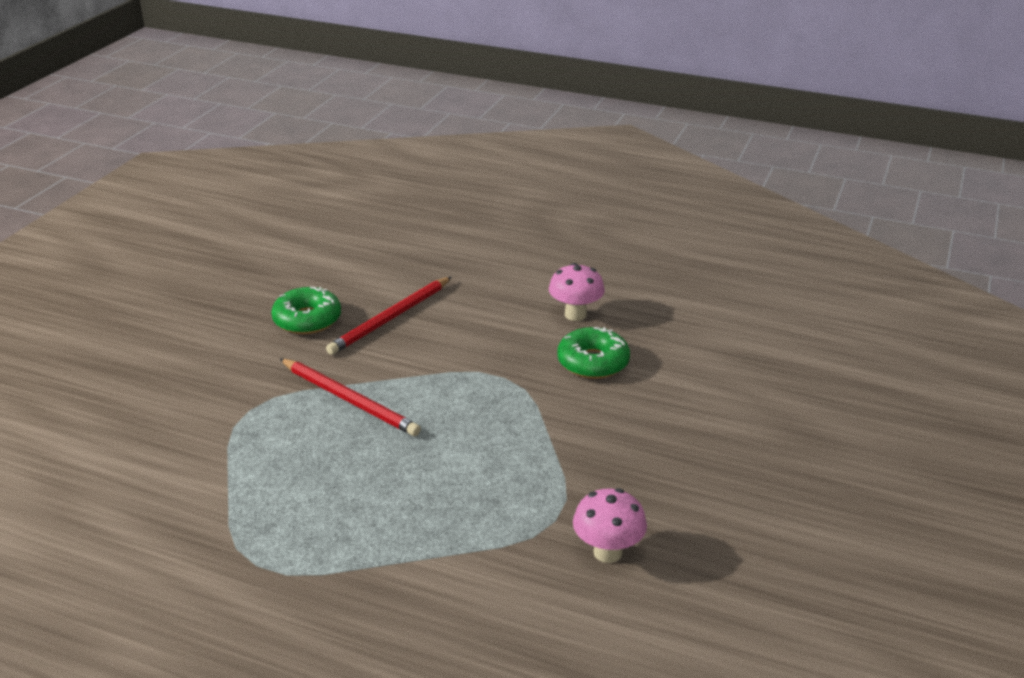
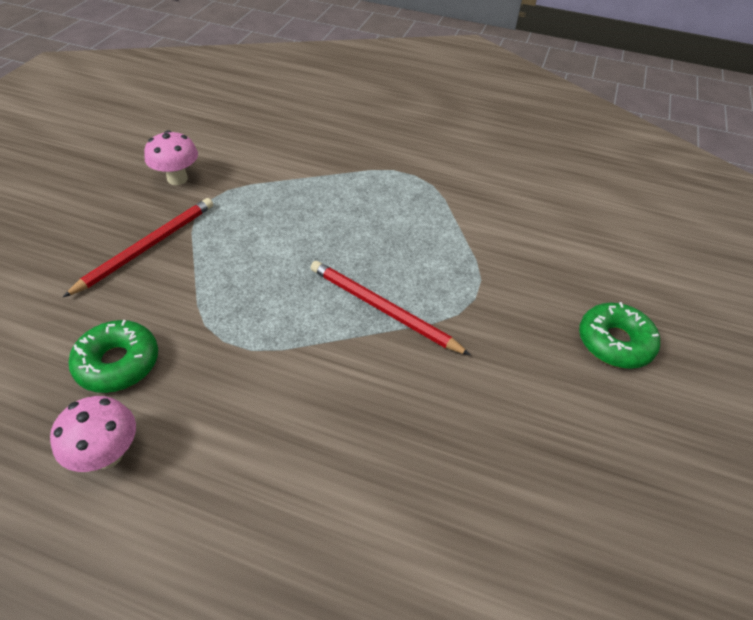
camera: 175 degrees right, 15 degrees up
green donut [271,287,341,334] -> green donut moved to [579,302,660,369]
red pencil [326,277,451,355] -> red pencil moved to [63,198,213,297]

